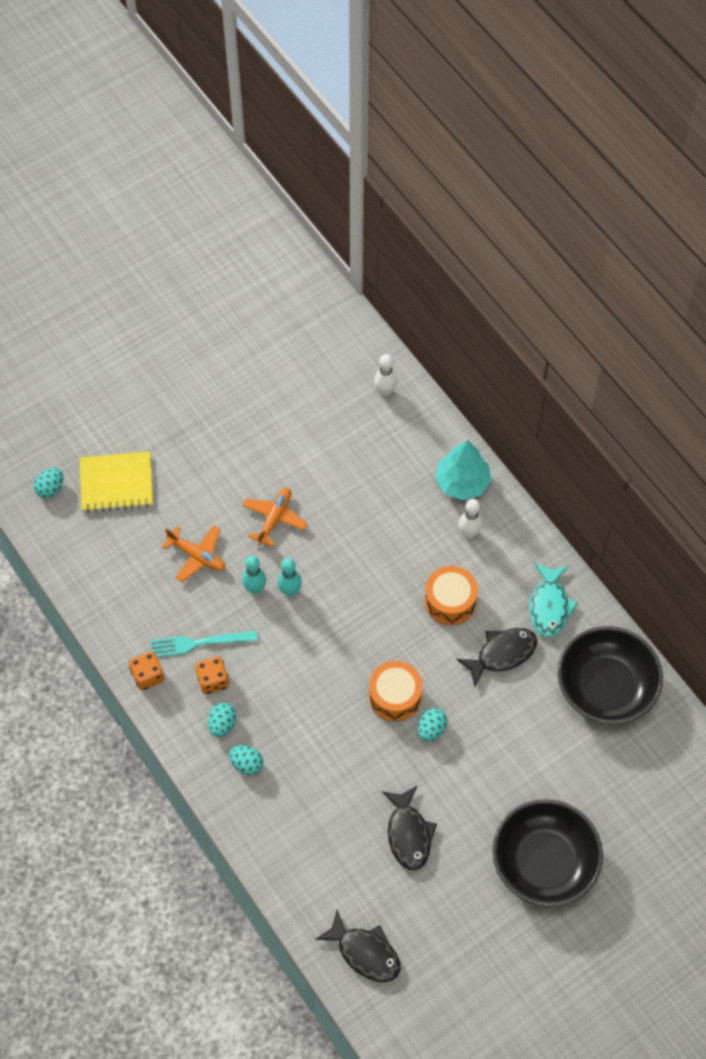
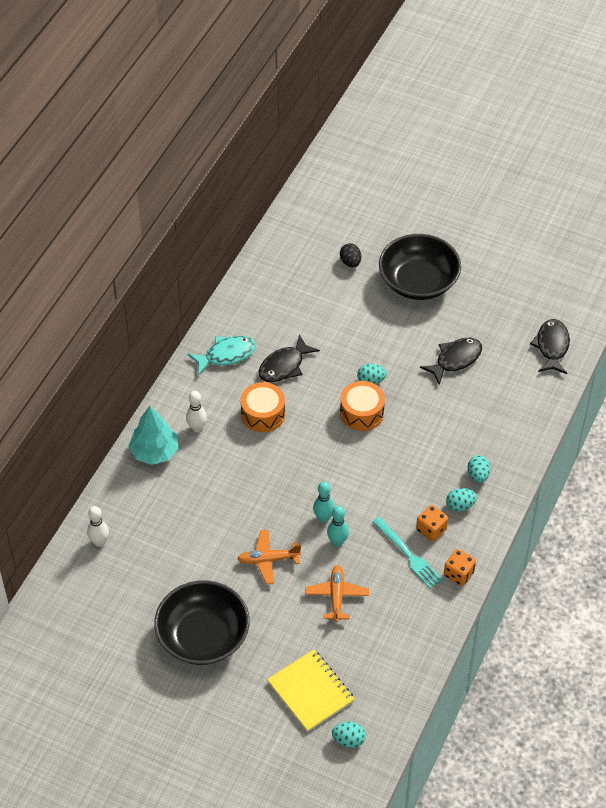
camera: 120 degrees left, 10 degrees down
black fish [456,628,537,687] -> black fish turned 75 degrees counterclockwise [258,334,320,382]
black bowl [558,626,663,724] -> black bowl moved to [154,580,250,665]
none -> black egg [340,243,361,267]

